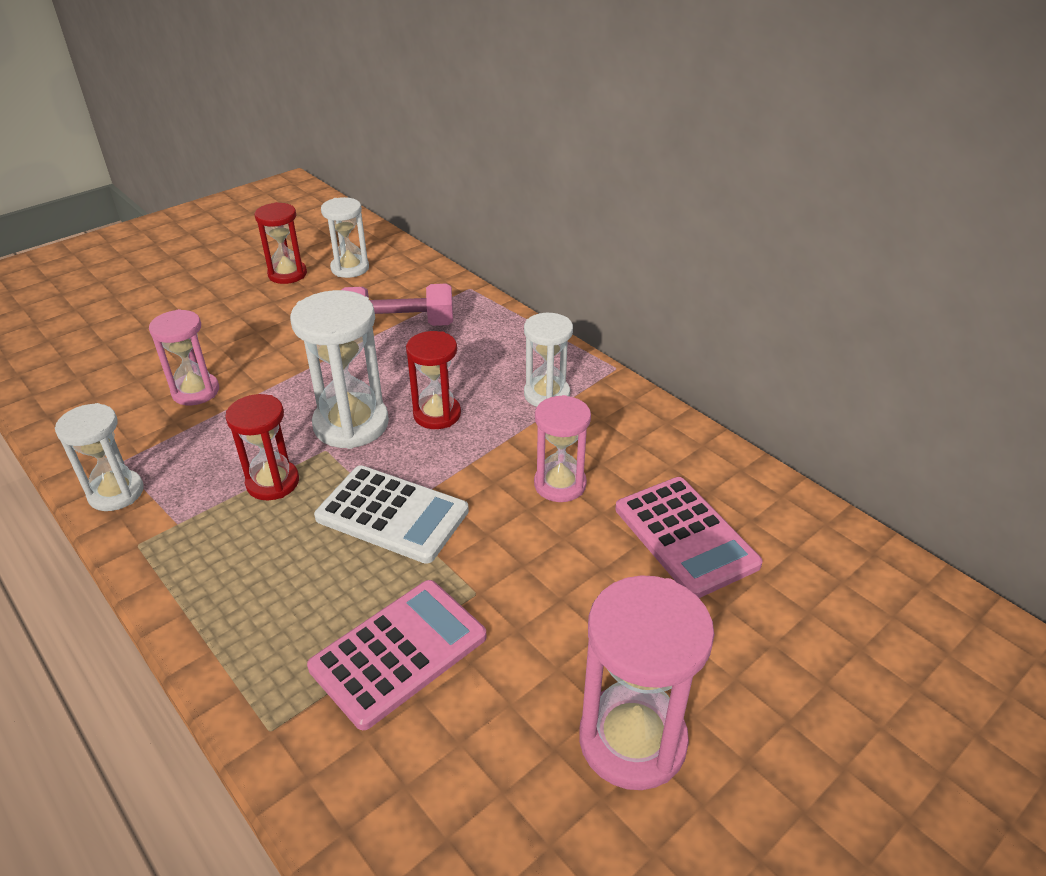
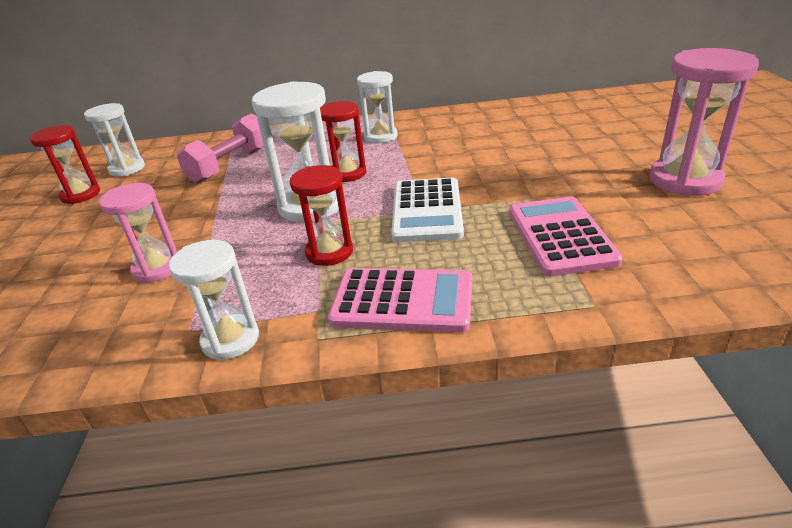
camera: 50 degrees left, 5 degrees down
white calculator [314,465,469,564] -> white calculator turned 120 degrees clockwise [391,177,464,242]
pink hourglass [534,395,591,502] -> none
pink calculator [615,477,763,598] -> pink calculator moved to [328,268,472,332]

